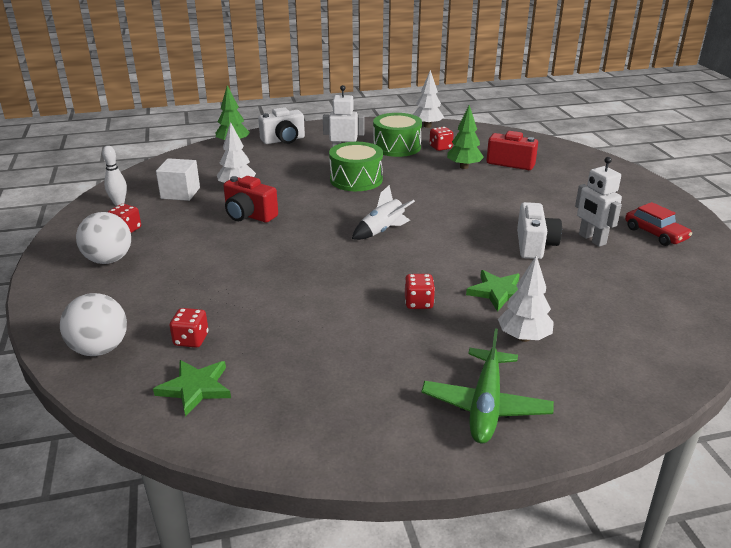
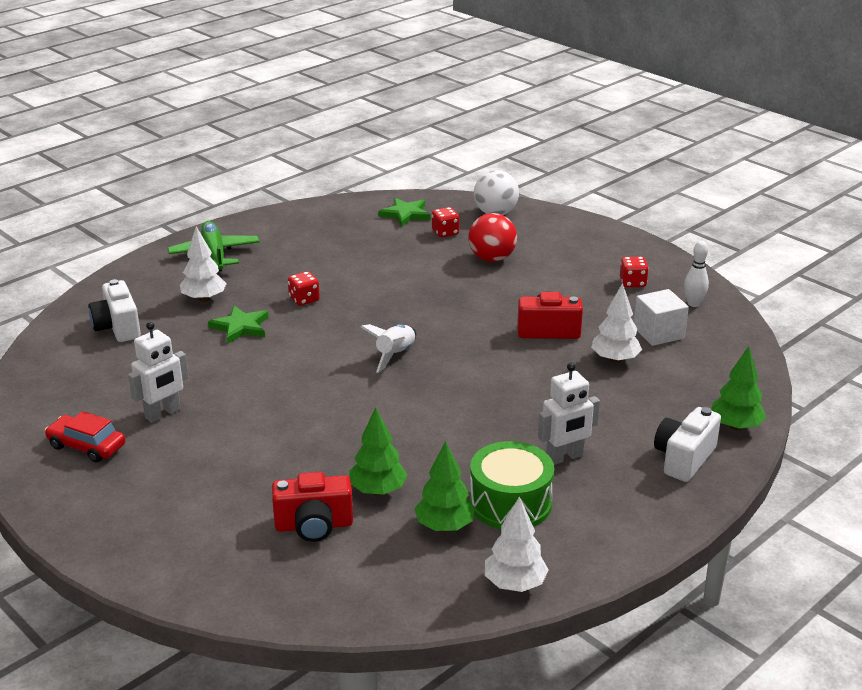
camera: 150 degrees right, 0 degrees up
white ball [76,212,131,264] -> none
green drum [329,142,383,191] -> none
red dice [429,127,454,151] -> green tree [414,441,475,531]
white camera [517,202,562,259] -> white camera moved to [88,279,141,342]
white robot [575,157,622,247] -> white robot turned 105 degrees clockwise [128,322,189,423]
none -> red ball [469,213,517,262]

